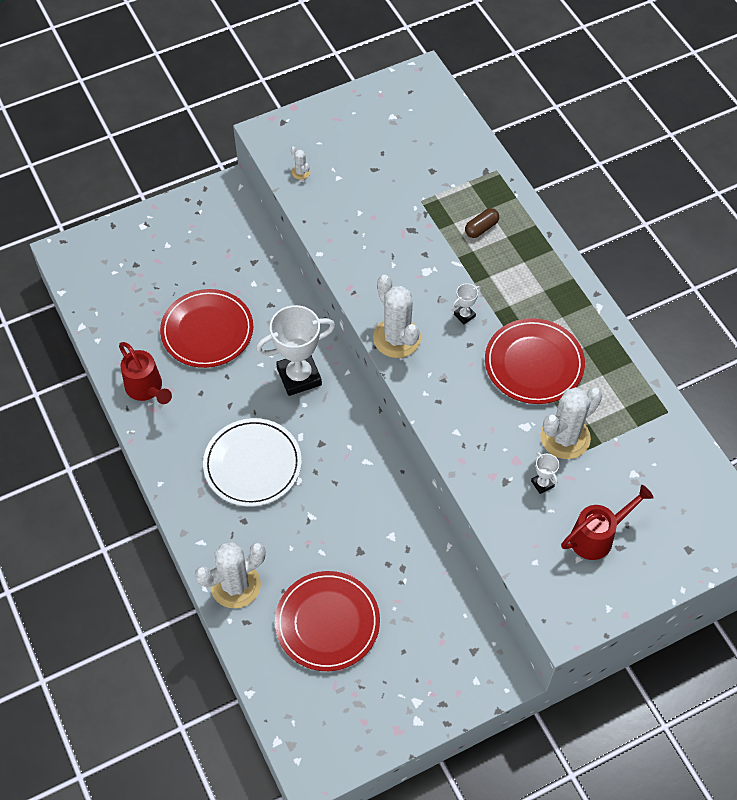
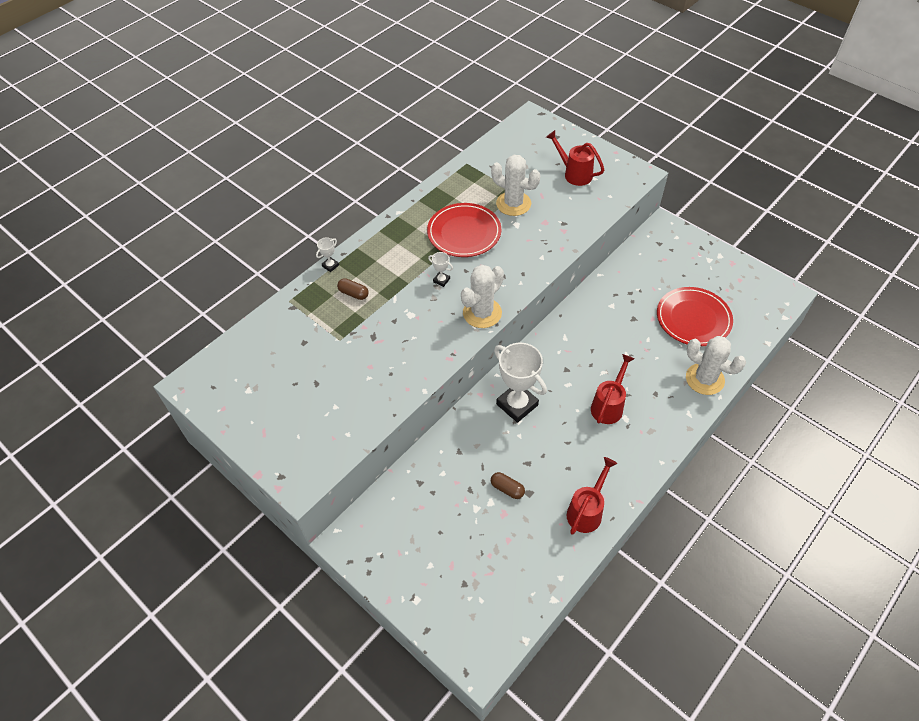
camera: 110 degrees left, 5 degrees down
red plate [160,289,253,368] -> brown capsule [491,472,525,499]
white plate [203,418,302,507] -> red watering can [591,354,634,424]
white cactus [291,147,310,180] -> none
white trophy [531,452,559,494] -> white trophy moved to [316,237,339,272]

